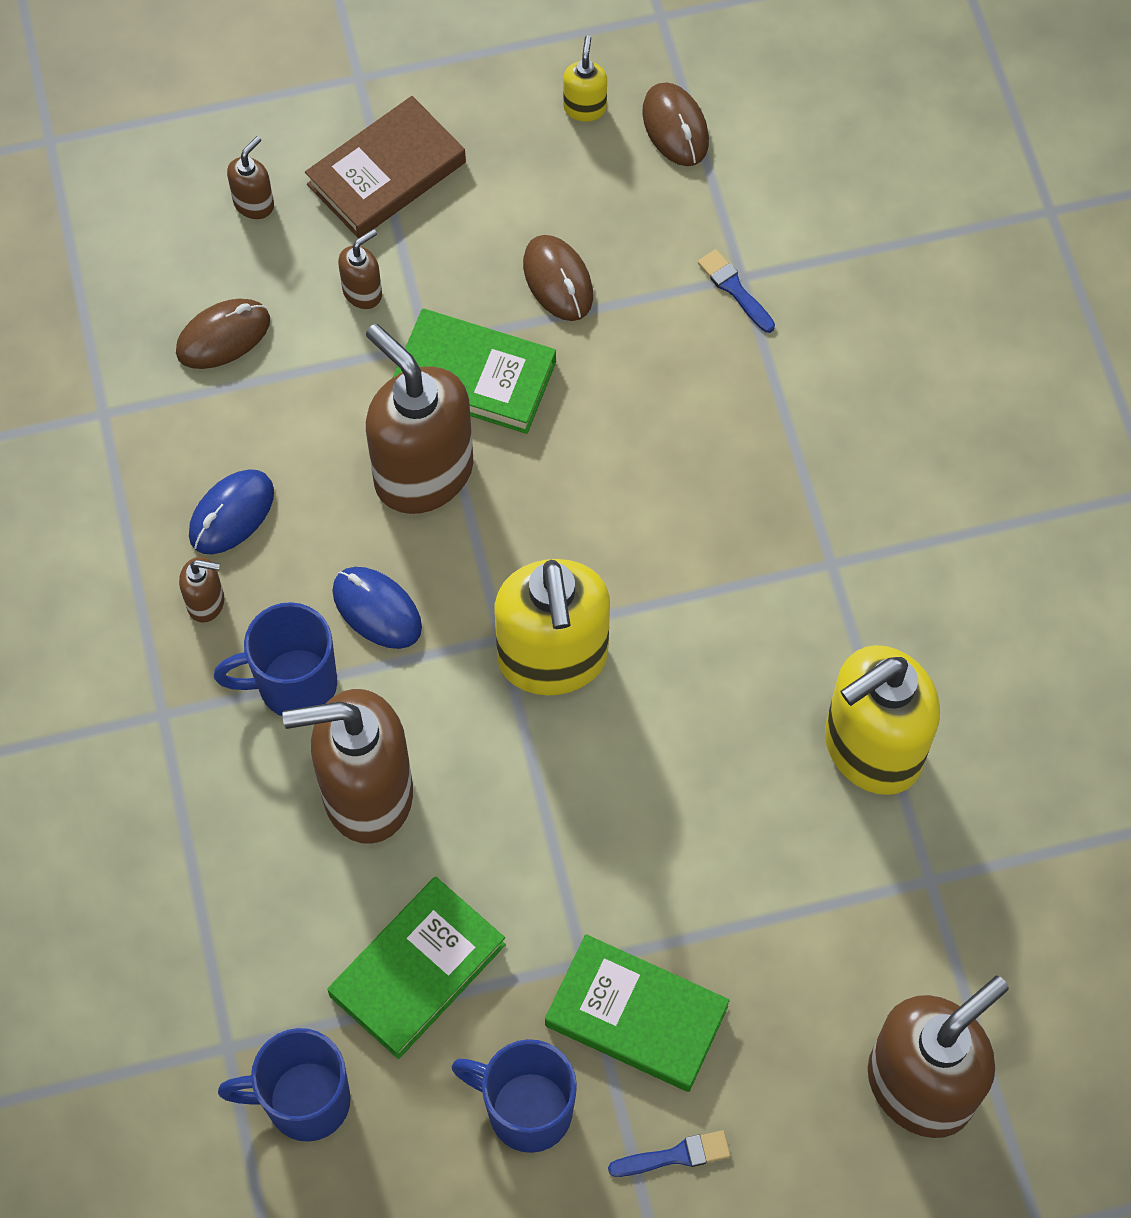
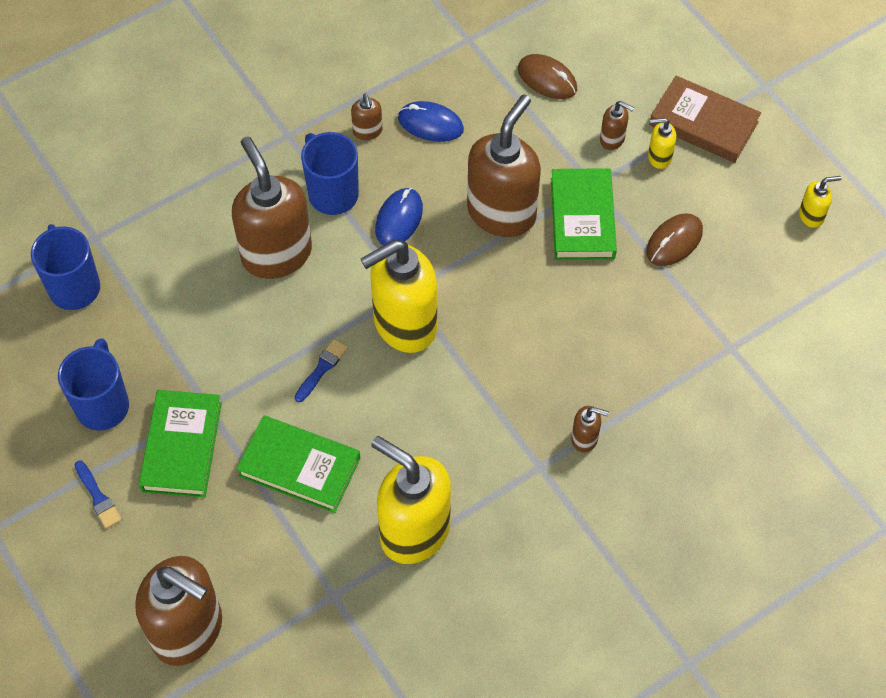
camera: 70 degrees right, 5 degrees down
brown soap dispenser [227,136,274,219] -> brown soap dispenser moved to [571,406,609,453]
green book [327,877,506,1059] -> green book moved to [236,415,360,513]
brown mouse [642,82,709,166] -> none
blue brush [698,249,775,333] -> blue brush moved to [295,339,348,402]
none -> yellow soap dispenser [648,118,677,169]

